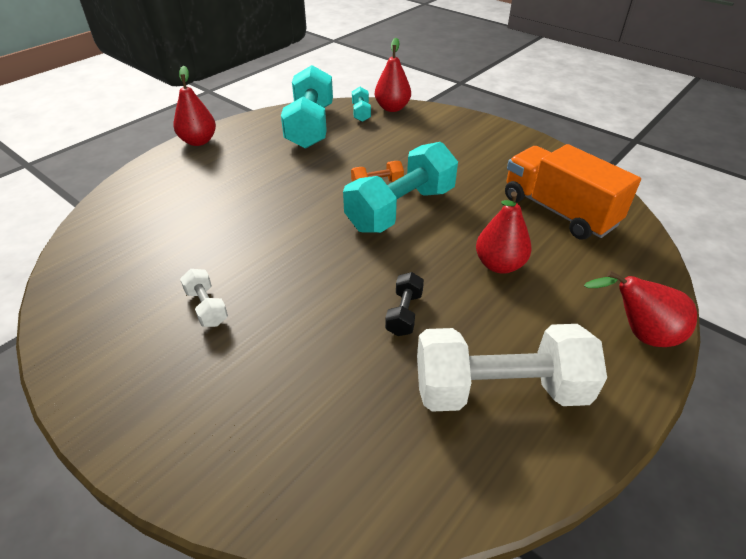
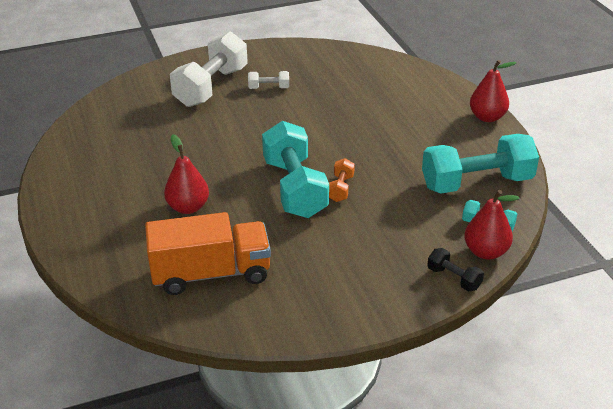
camera: 120 degrees right, 5 degrees down
turquoise dumbbell [281,65,333,149] -> turquoise dumbbell turned 45 degrees counterclockwise [422,134,539,194]
black dumbbell [385,272,424,336] -> black dumbbell moved to [427,248,484,292]
white dumbbell [417,324,607,412] -> white dumbbell moved to [170,31,248,107]
red pear [584,270,697,347] -> none

